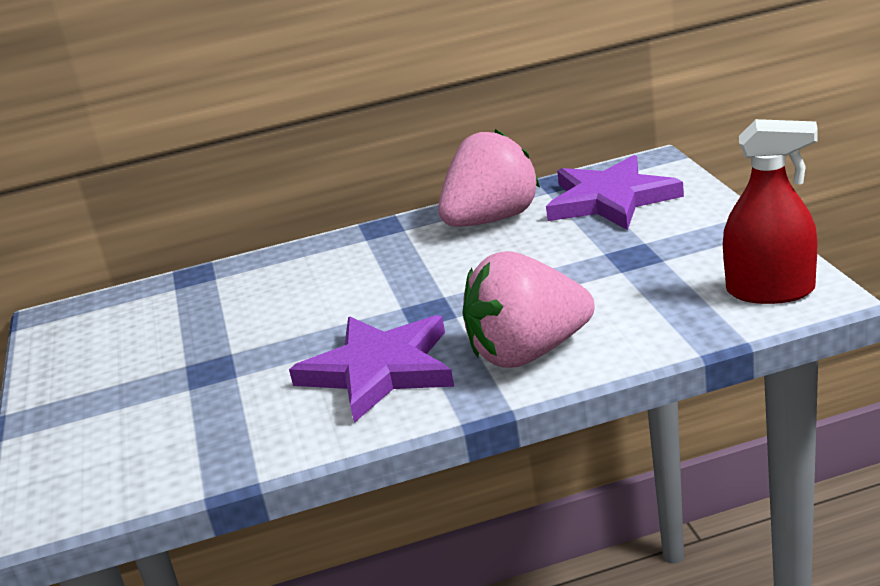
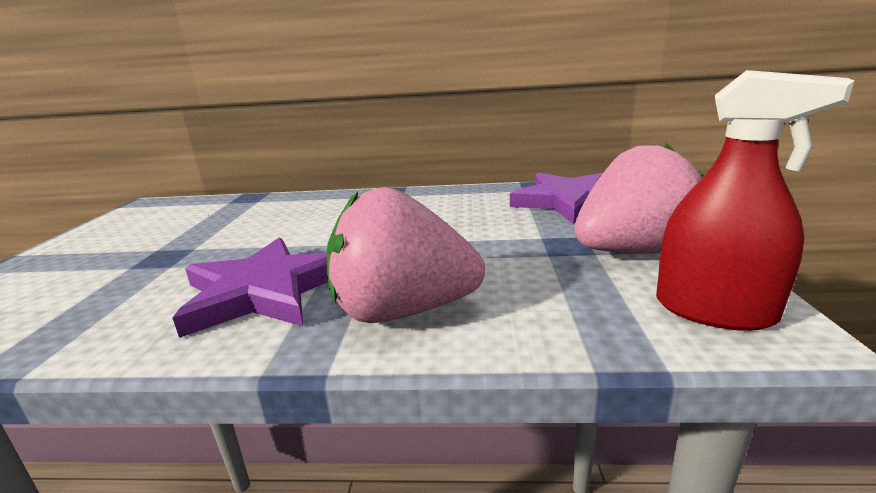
camera: 15 degrees right, 5 degrees down
pink strawberry [438,129,540,227] -> pink strawberry moved to [574,143,704,253]

